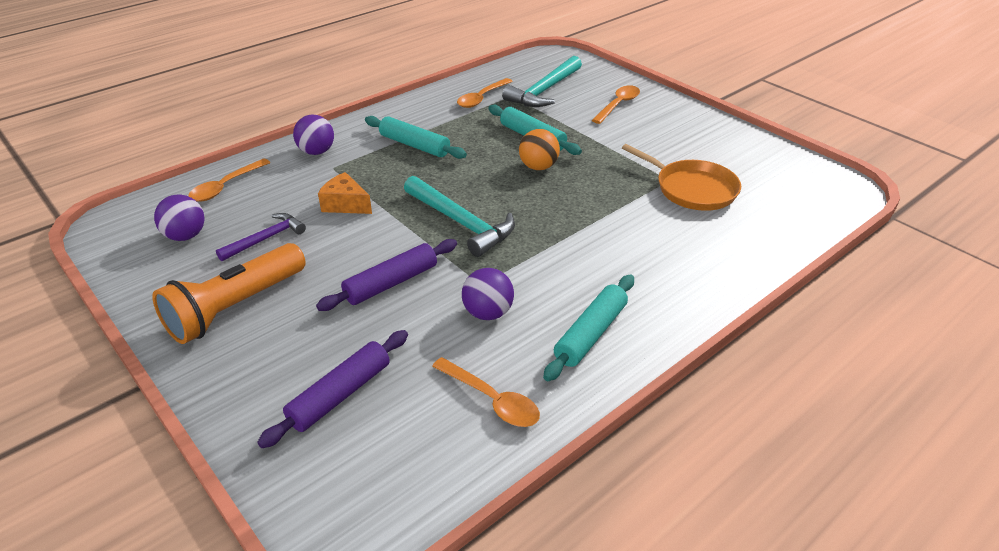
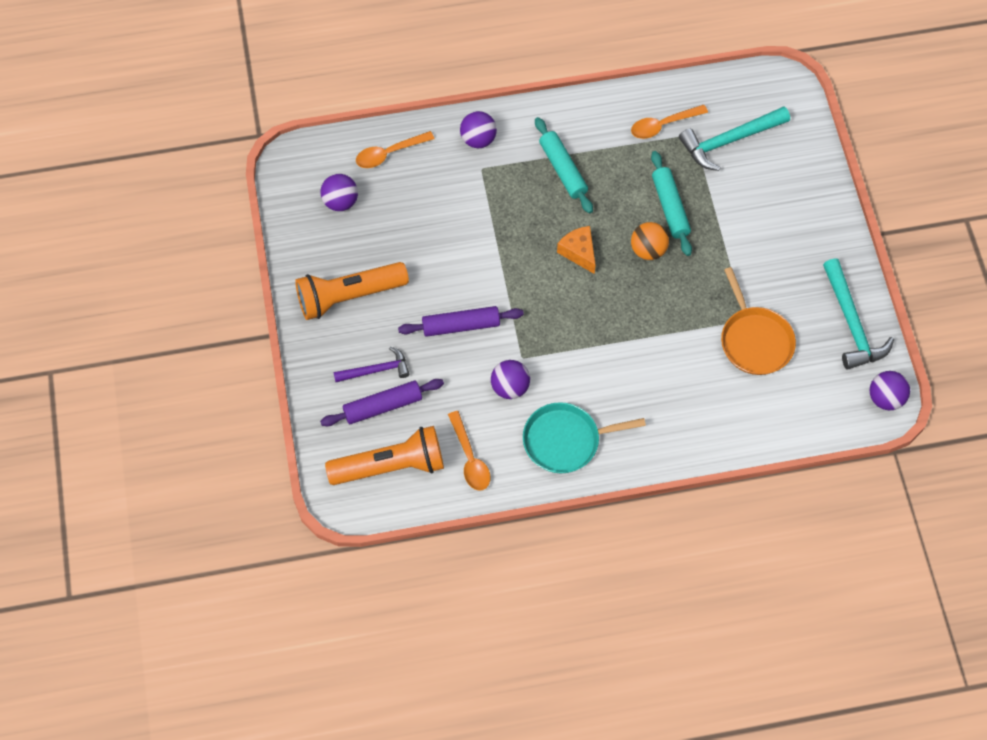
camera: 30 degrees right, 25 degrees up
purple hammer [216,213,306,261] -> purple hammer moved to [333,347,409,382]
orange cheese [318,172,372,214] -> orange cheese moved to [557,226,596,274]
turquoise hammer [404,176,515,257] -> turquoise hammer moved to [823,258,894,370]
turquoise rolling pin [543,274,634,381] -> turquoise pan [523,402,646,473]
orange spoon [592,86,640,124] -> none
none -> orange flashlight [325,426,444,485]
none -> purple ball [870,371,910,410]

